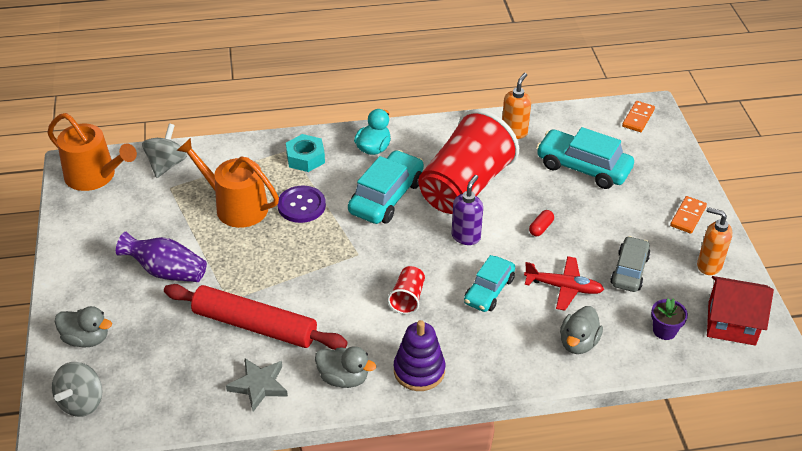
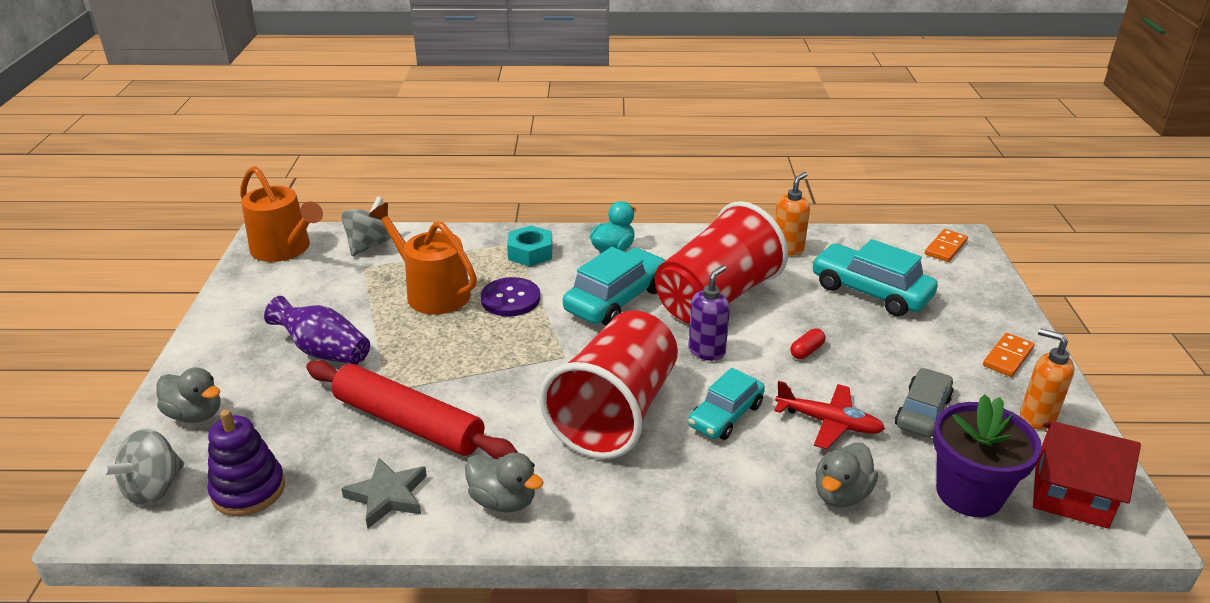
camera: 10 degrees right, 10 degrees down
red cup [388,266,425,314] -> red cup [540,311,678,459], size x2.41
purple stacking toy [394,320,445,391] -> purple stacking toy moved to [207,409,285,516]
purple flower pot [651,298,688,340] -> purple flower pot [933,394,1042,517], size x1.93

